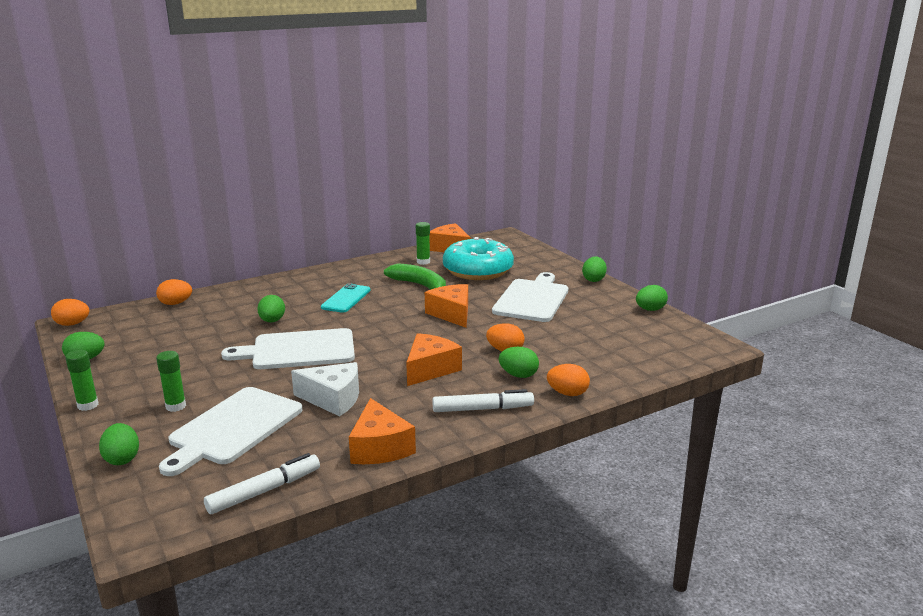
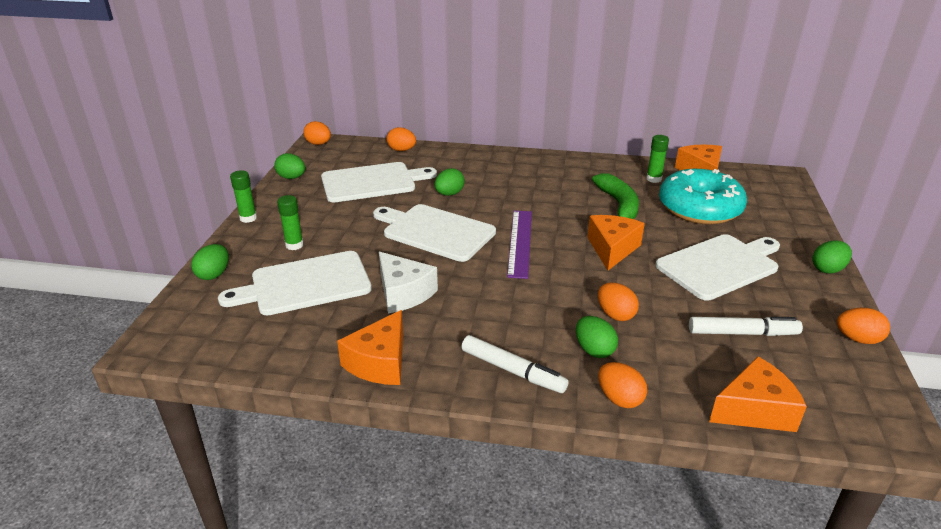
camera: 40 degrees right, 10 degrees up
white marker [204,453,320,514] -> white marker moved to [689,317,803,336]
turquoise phone [321,283,371,313] -> none
orange cheese [406,333,462,386] -> orange cheese moved to [709,357,807,432]
green egg [636,285,668,311] -> orange egg [837,308,890,344]
none -> white cutting board [321,162,437,202]
none -> purple ruler [507,211,532,279]

